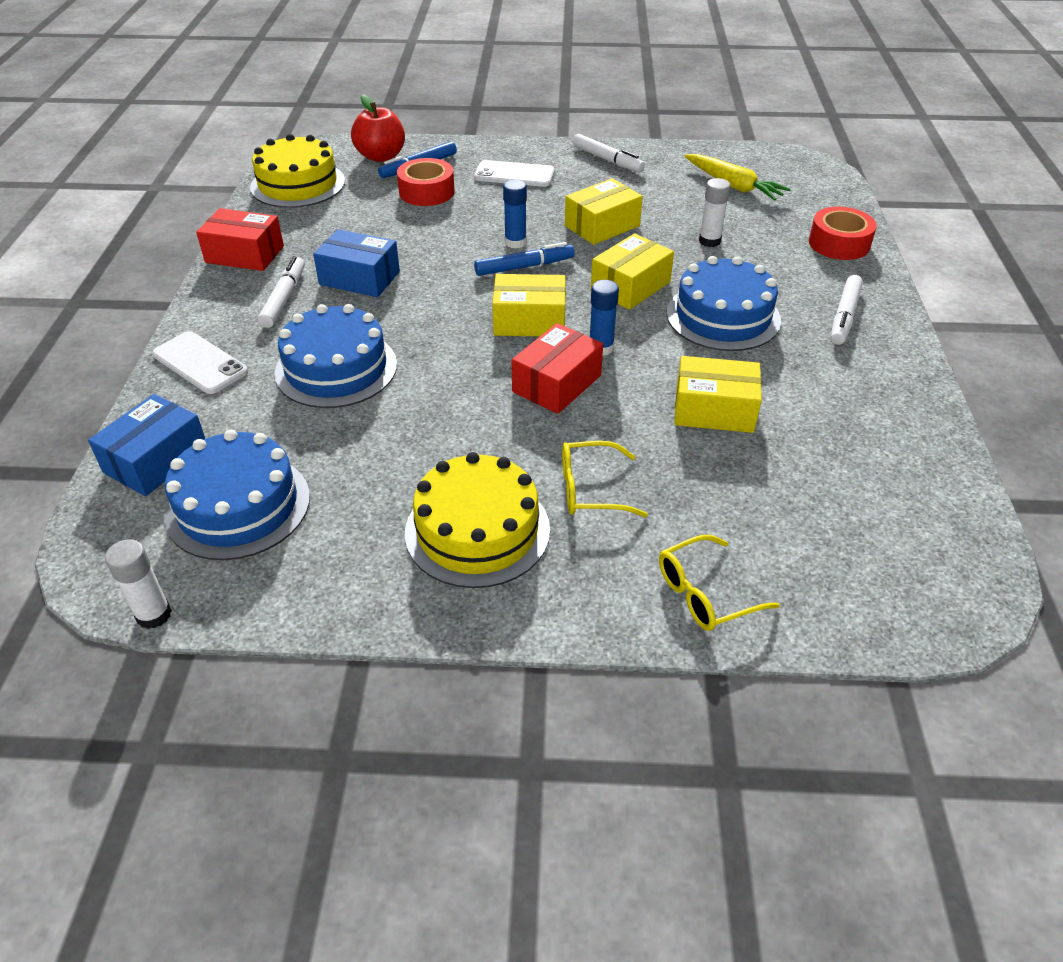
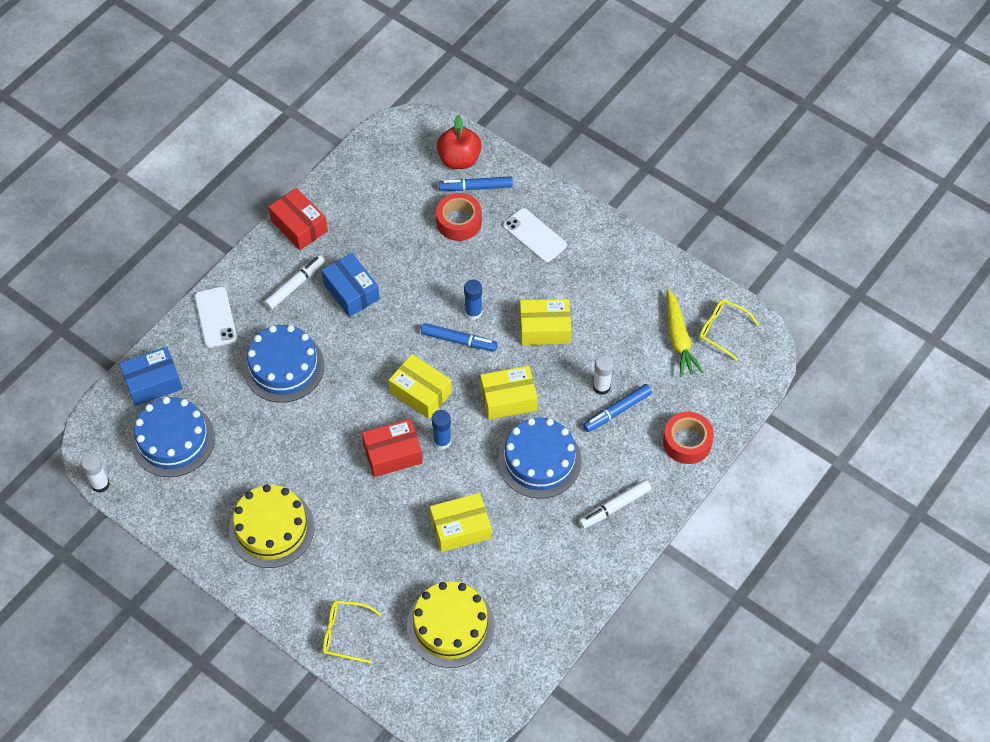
camera: 35 degrees right, 15 degrees up
yellow cake [250,134,345,208] -> yellow cake moved to [407,581,495,668]
yellow glasses [562,441,648,517] -> yellow glasses moved to [699,299,759,361]
white marker [572,134,645,172] -> none
yellow box [674,356,762,433] -> yellow box turned 60 degrees counterclockwise [430,493,491,552]
none -> blue marker [583,384,652,432]

